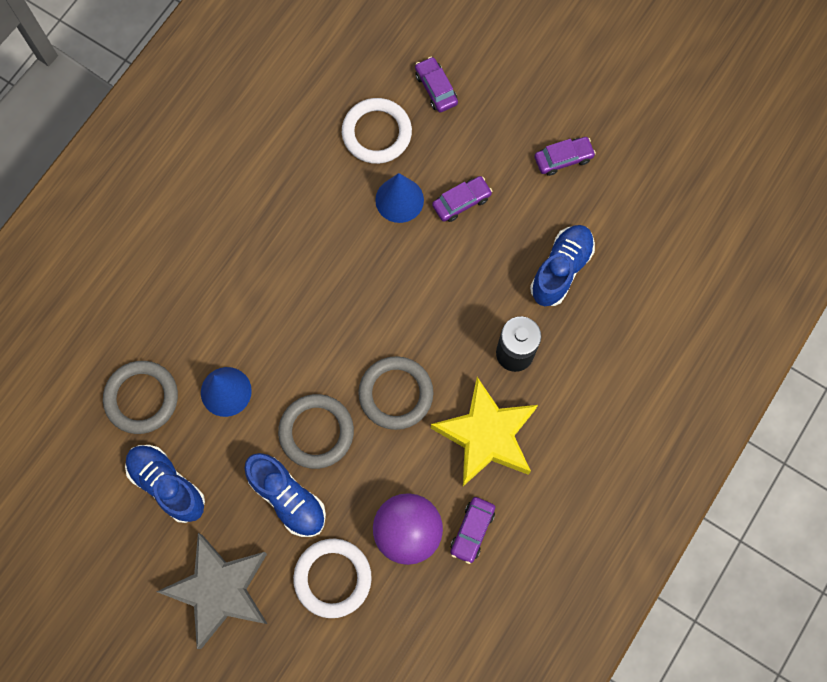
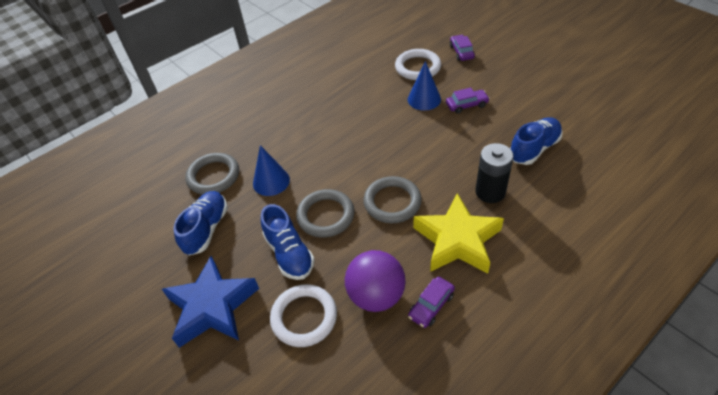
camera: 20 degrees right, 25 degrees down
blue shoe [125,445,205,523] -> blue shoe turned 45 degrees clockwise [174,191,228,256]
grey star [157,533,267,649] -> blue star [162,256,259,348]
purple car [535,137,596,176] -> none

